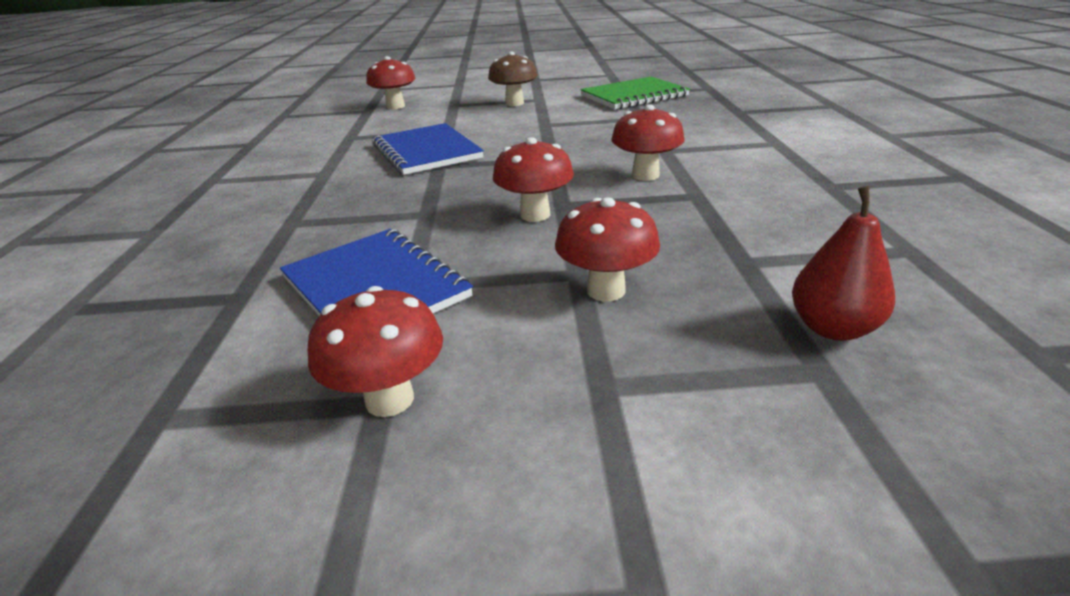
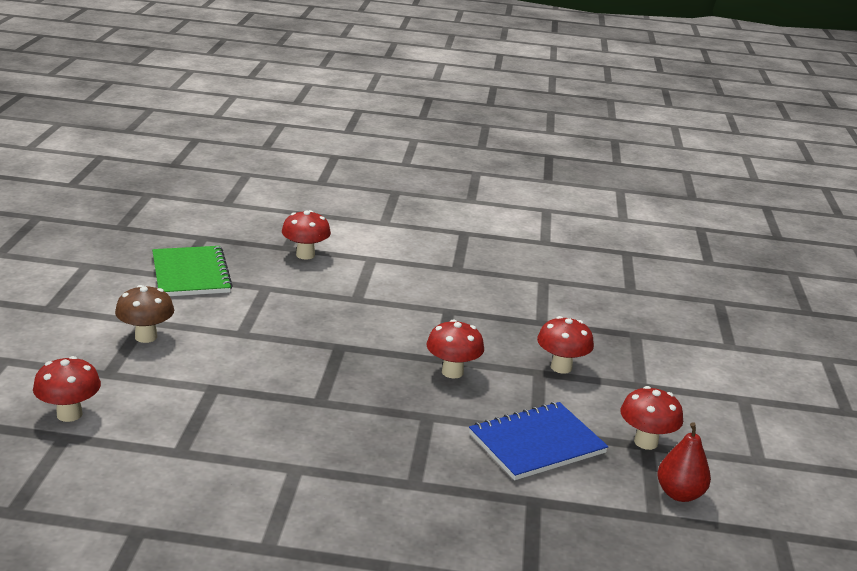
camera: 85 degrees left, 5 degrees down
blue notebook [372,123,484,175] -> none
red mushroom [611,104,685,181] -> red mushroom moved to [282,210,331,260]
red pear [792,186,895,341] -> red pear moved to [657,422,711,502]

